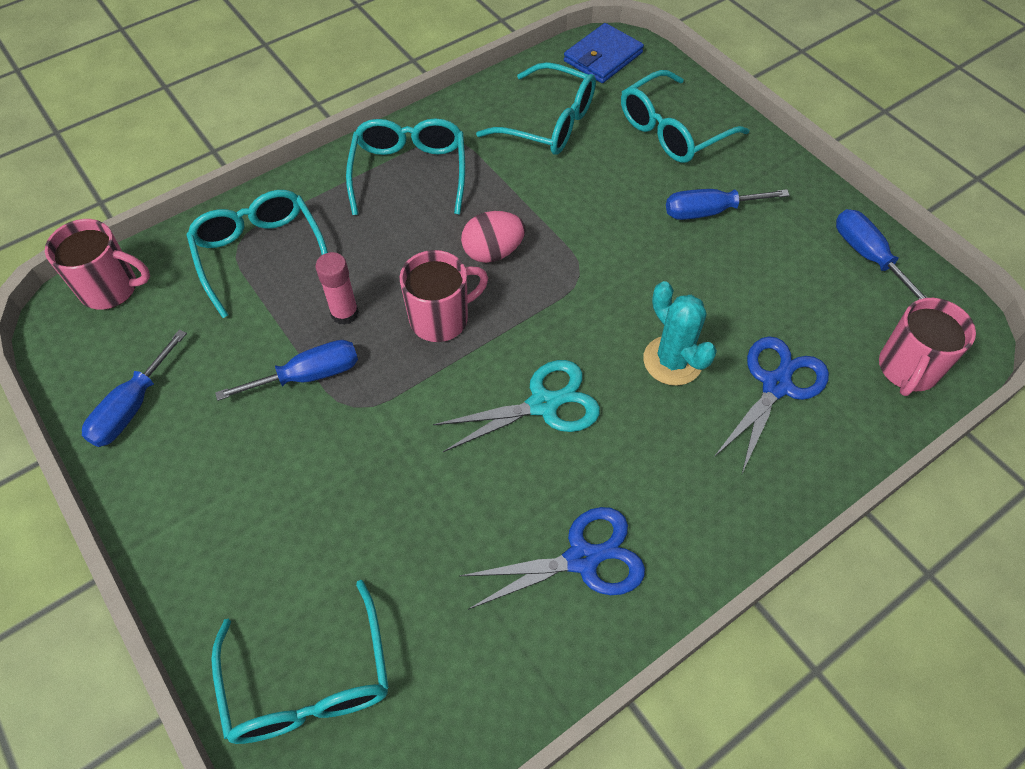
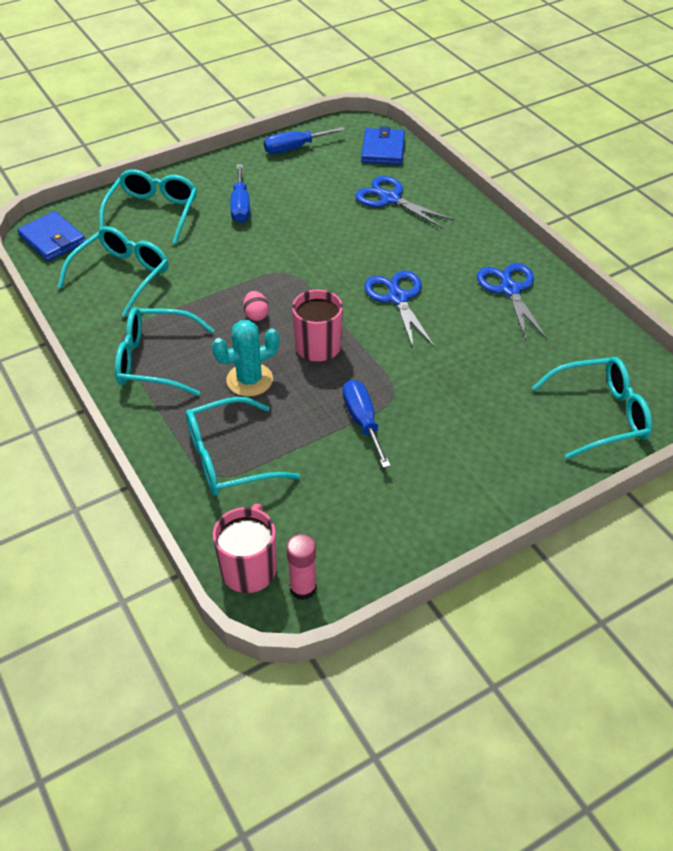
camera: 85 degrees left, 10 degrees down
blue screwdriver [82,329,187,447] -> none
pink glue stick [315,252,359,325] -> pink glue stick moved to [286,534,317,600]
turquoise scissors [433,360,600,452] -> blue scissors [364,271,435,350]
pink egg [461,211,525,263] -> pink egg [243,291,269,321], size x0.65
turquoise glasses [621,70,749,163] -> turquoise glasses turned 135 degrees counterclockwise [99,169,197,244]
turquoise cactus [643,281,717,386] -> turquoise cactus moved to [212,320,279,397]
pink mug [879,298,976,396] -> blue wallet [361,126,405,165]

